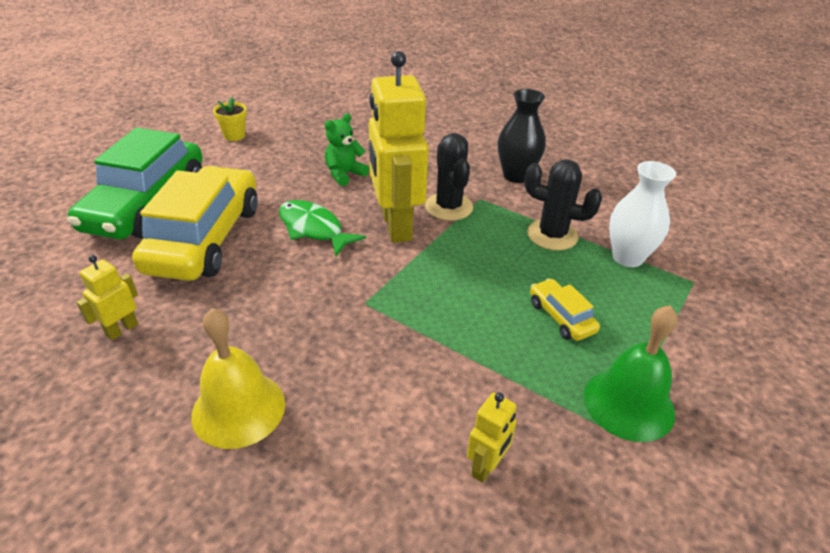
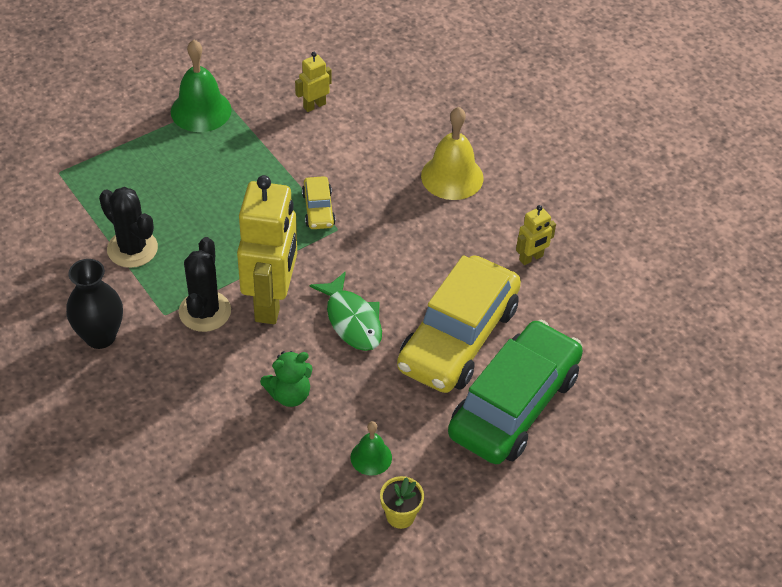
camera: 160 degrees left, 10 degrees up
yellow car [530,278,600,341] -> yellow car moved to [302,176,336,229]
white vase [609,161,676,267] -> none
none -> green bell [350,421,392,476]

